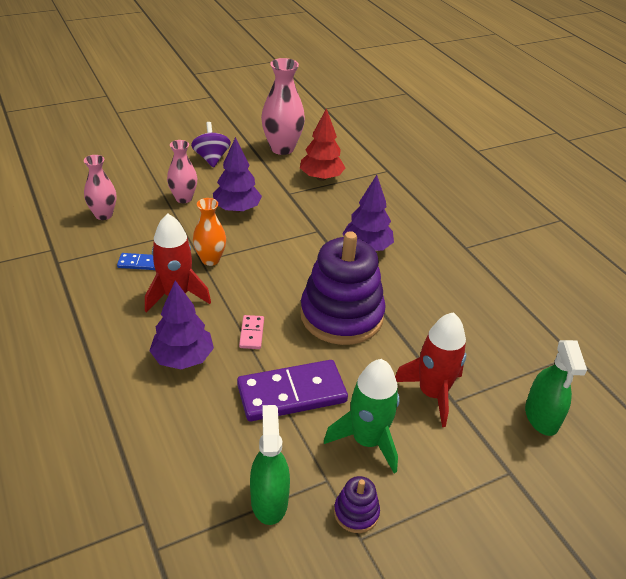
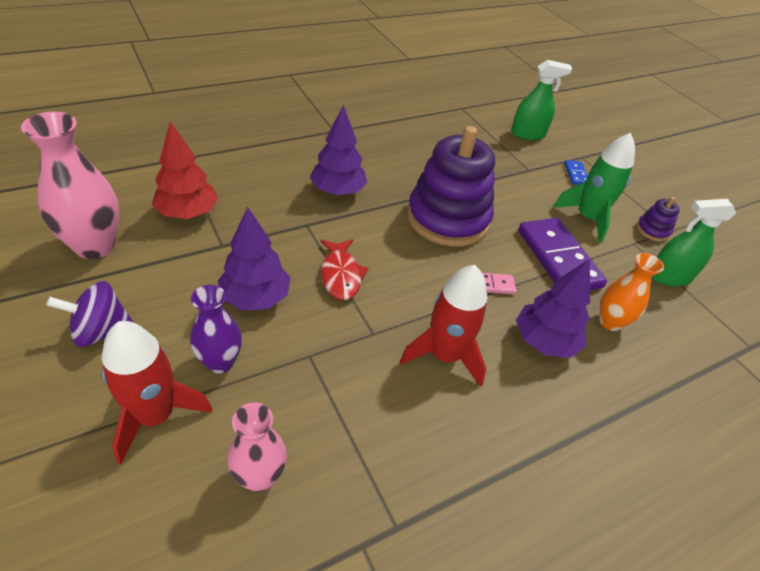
camera: 95 degrees left, 5 degrees up
blue domino [117,253,155,270] -> blue domino moved to [564,160,588,185]
pink vase [167,140,197,203] -> purple vase [190,285,242,373]
orange vase [193,198,226,266] -> orange vase moved to [599,253,664,331]
red rocket [395,312,467,427] -> red rocket moved to [102,321,212,464]
none -> red fish [320,239,369,300]

